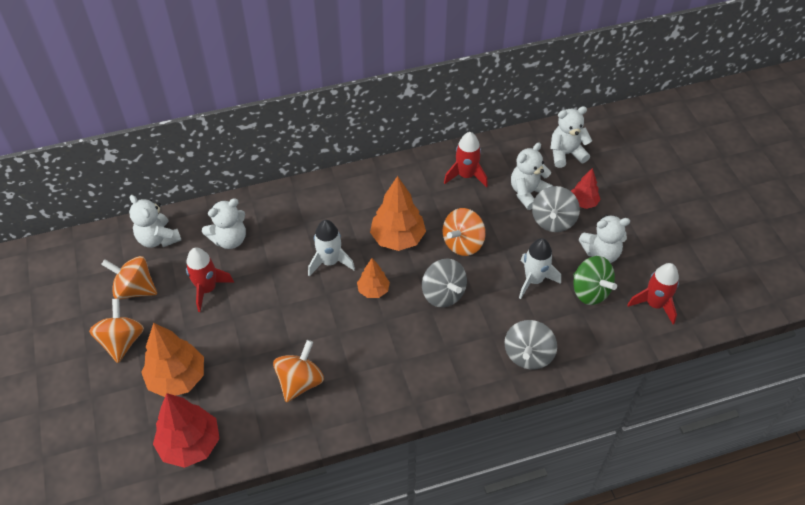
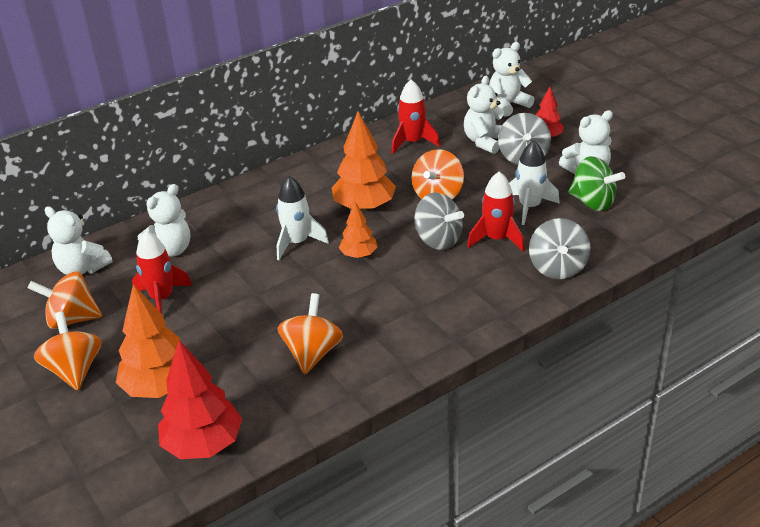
camera: 15 degrees left, 15 degrees down
red rocket [627,263,679,324] -> red rocket moved to [467,172,524,251]

